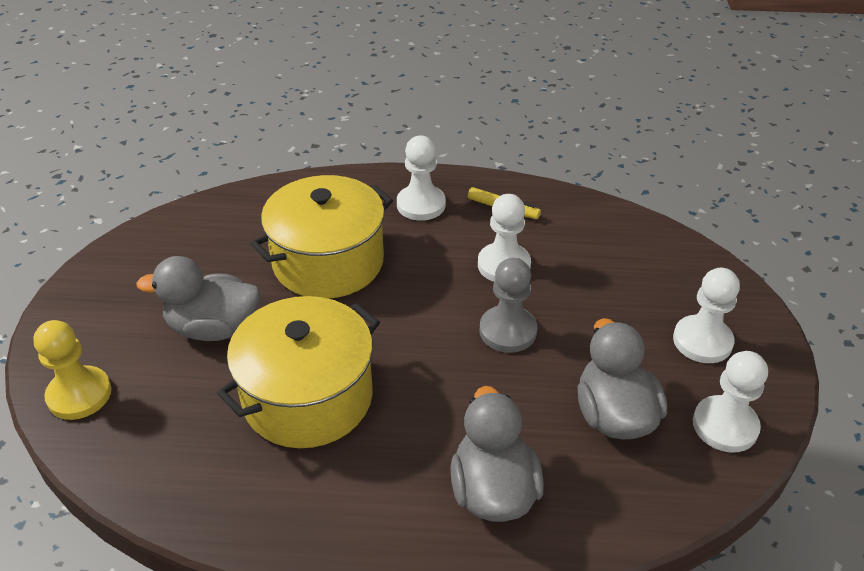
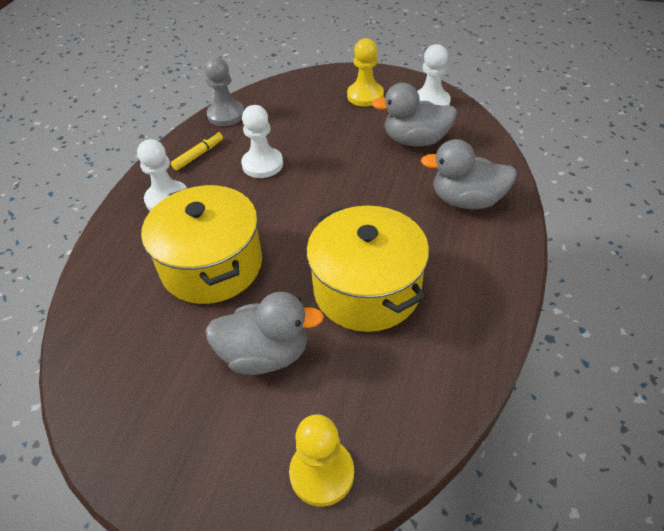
camera: 75 degrees left, 5 degrees up
grey duck [136,256,260,341] -> grey duck turned 105 degrees counterclockwise [205,292,324,375]
grey pawn [480,258,537,353] -> grey pawn moved to [205,57,244,126]
white pawn [673,268,740,363] -> yellow pawn [347,38,384,107]

